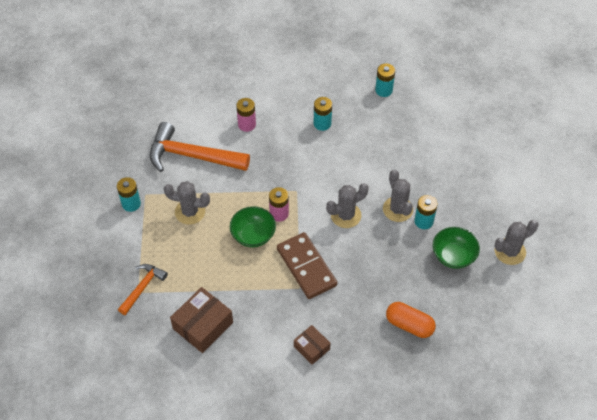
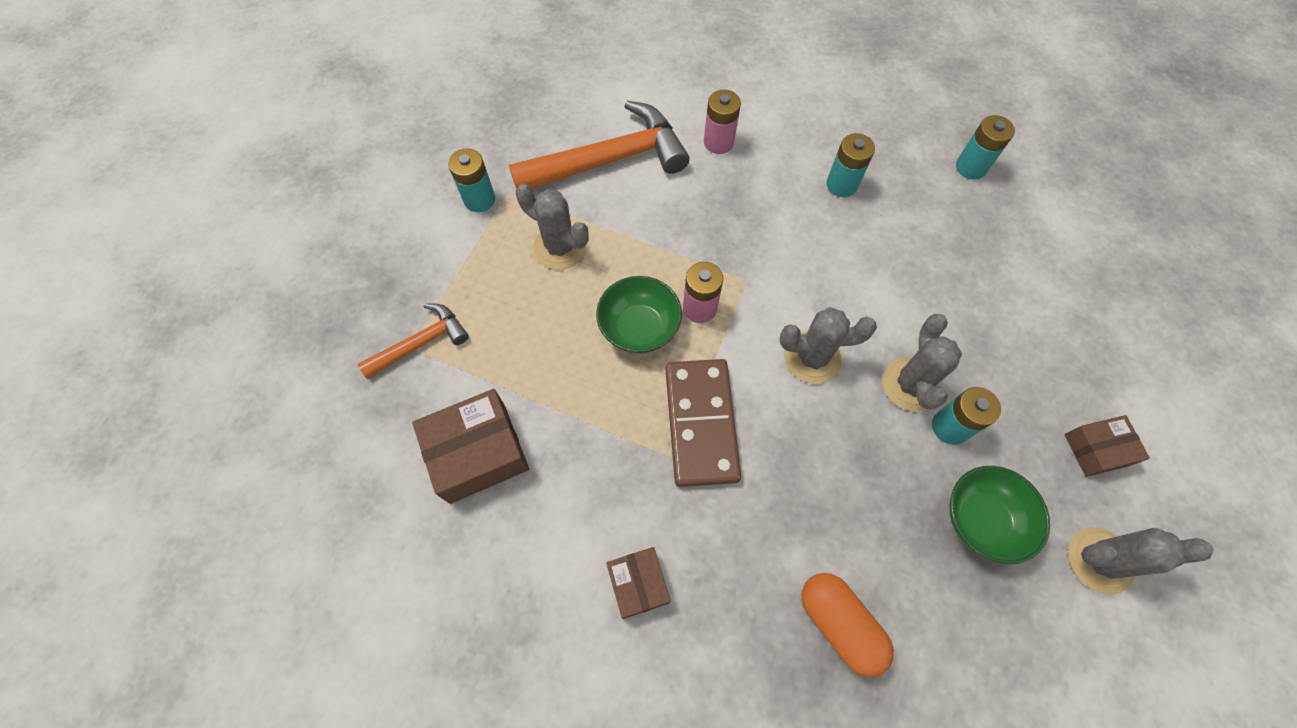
camera: 25 degrees right, 10 degrees up
orange hammer [150,122,250,172] -> orange hammer turned 120 degrees clockwise [509,101,690,189]
none -> brown box [1064,415,1150,477]

